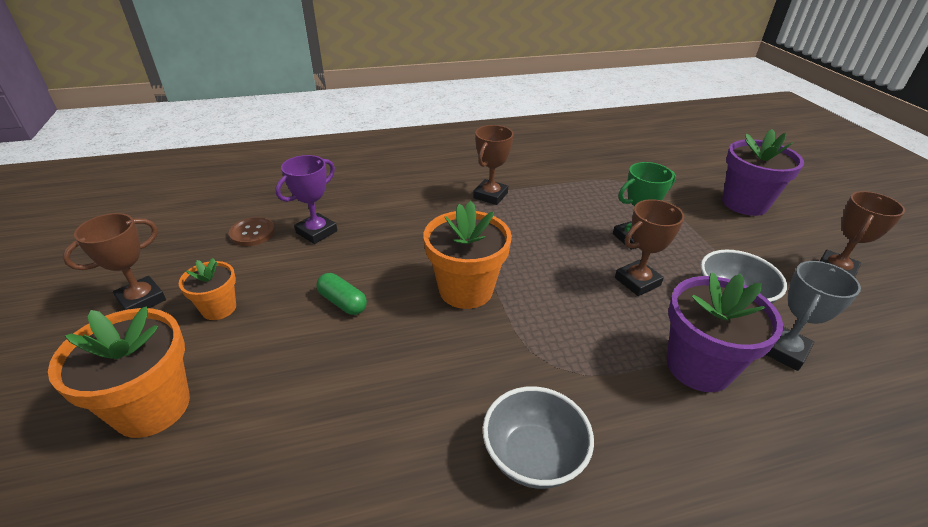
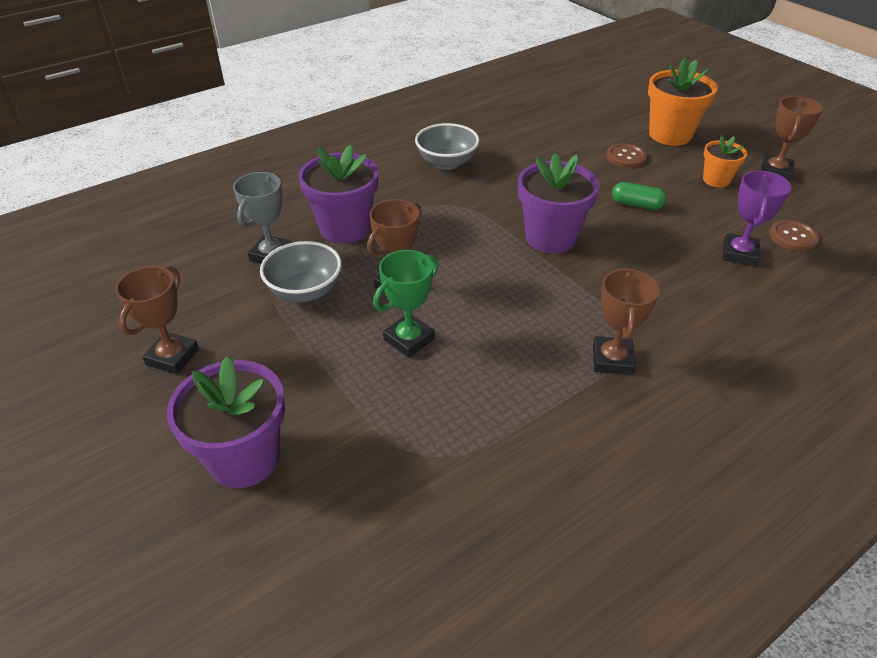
camera: 160 degrees right, 5 degrees up
orange flower pot [424,201,512,309] -> purple flower pot [518,153,600,253]
none -> brown button [606,143,647,168]

